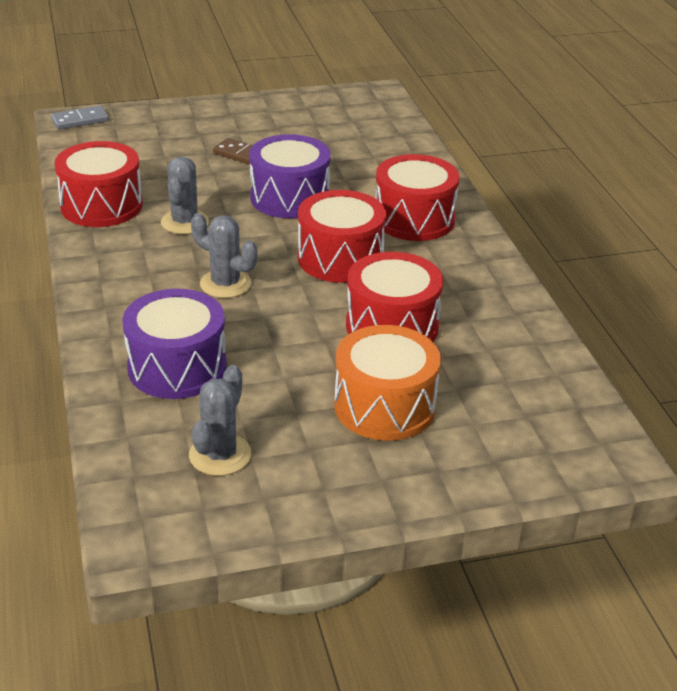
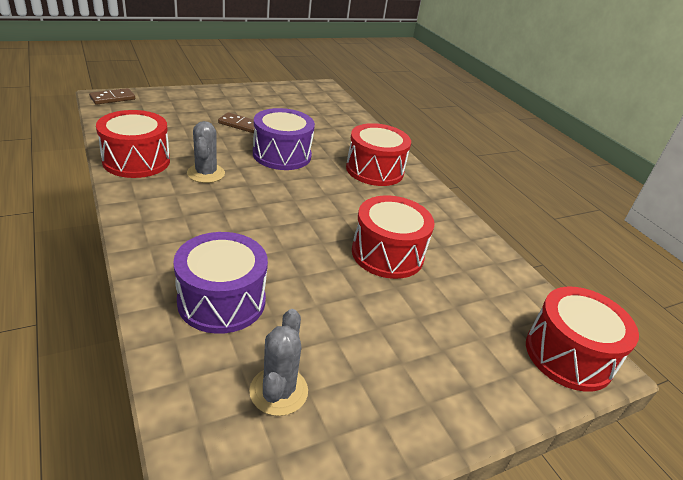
camera: 15 degrees left, 0 degrees up
grey domino [51,106,109,130] -> brown domino [89,88,135,105]
grey cactus [191,213,257,298] -> none
red drum [298,190,386,283] -> red drum moved to [526,287,639,392]
orange drum [334,325,441,441] -> none

